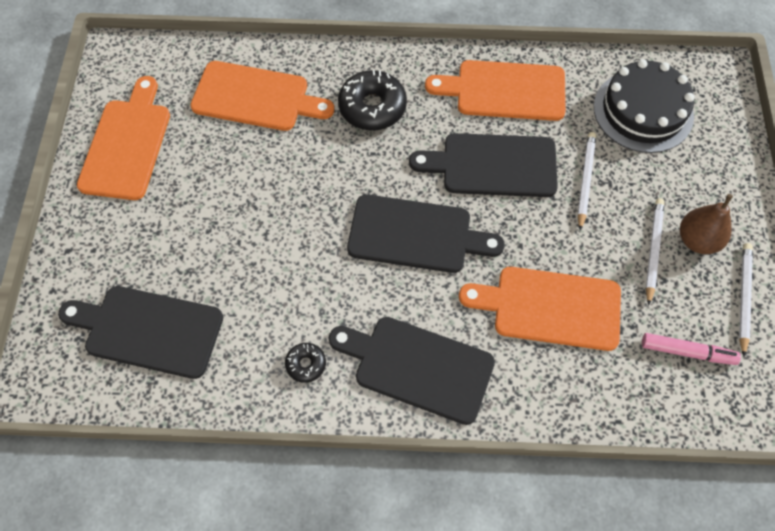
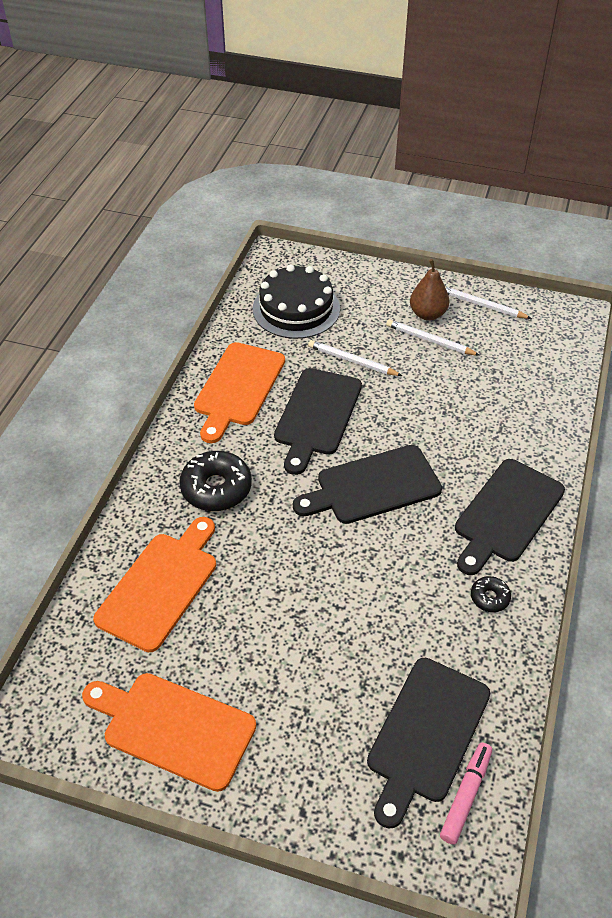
camera: 75 degrees left, 15 degrees down
black cutting board [347,194,505,273] -> black cutting board turned 135 degrees counterclockwise [293,445,442,524]
orange cutting board [459,267,621,351] -> none
pink marker [642,333,741,365] -> pink marker moved to [440,743,492,844]

